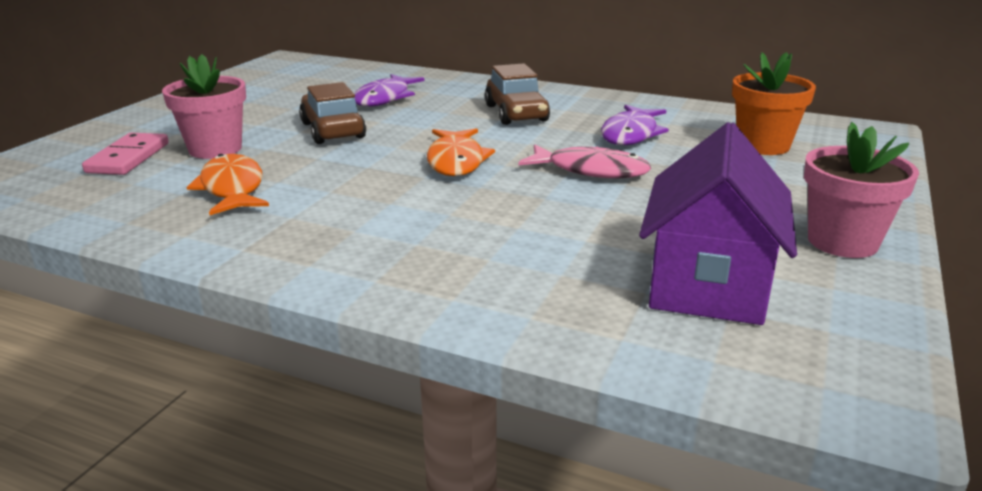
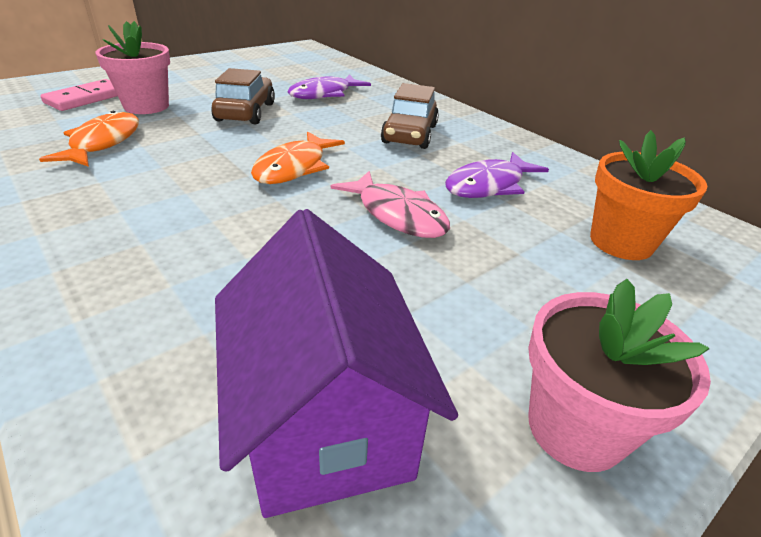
camera: 25 degrees right, 10 degrees up
purple house [639,122,797,325] -> purple house turned 60 degrees counterclockwise [215,209,458,518]

